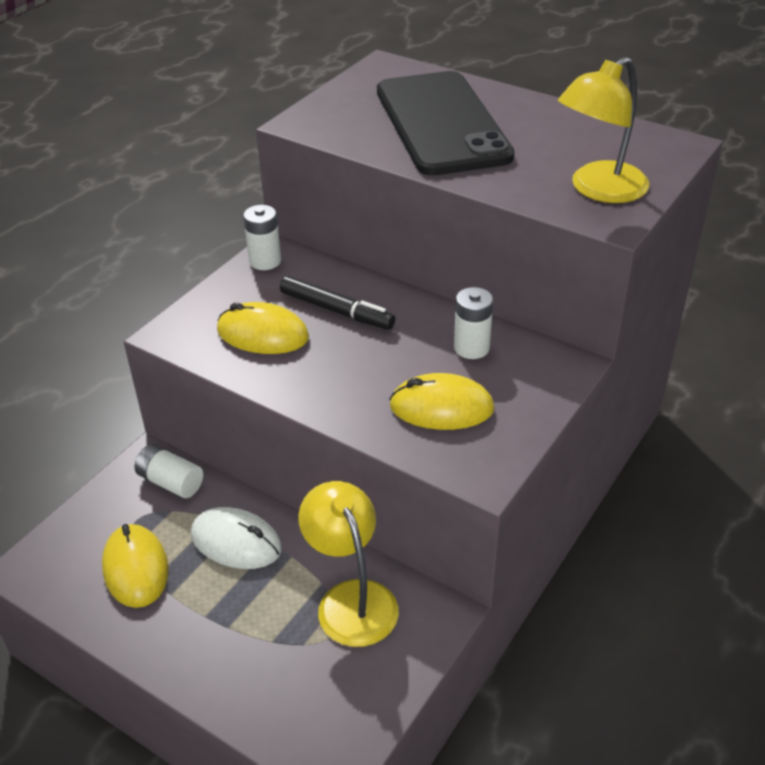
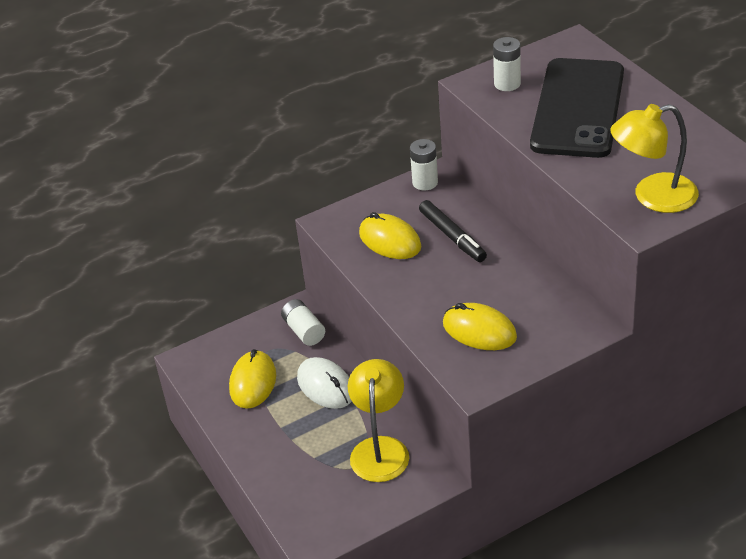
camera: 30 degrees right, 0 degrees up
white battery [454,287,493,359] -> white battery moved to [493,37,521,91]

